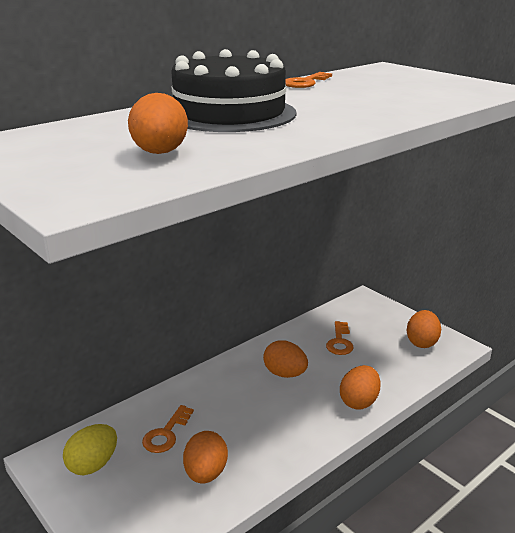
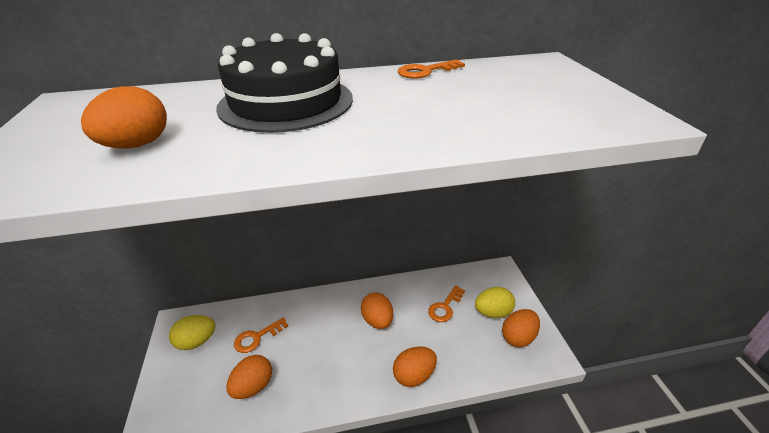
camera: 30 degrees right, 10 degrees up
none -> yellow egg [475,287,515,318]

